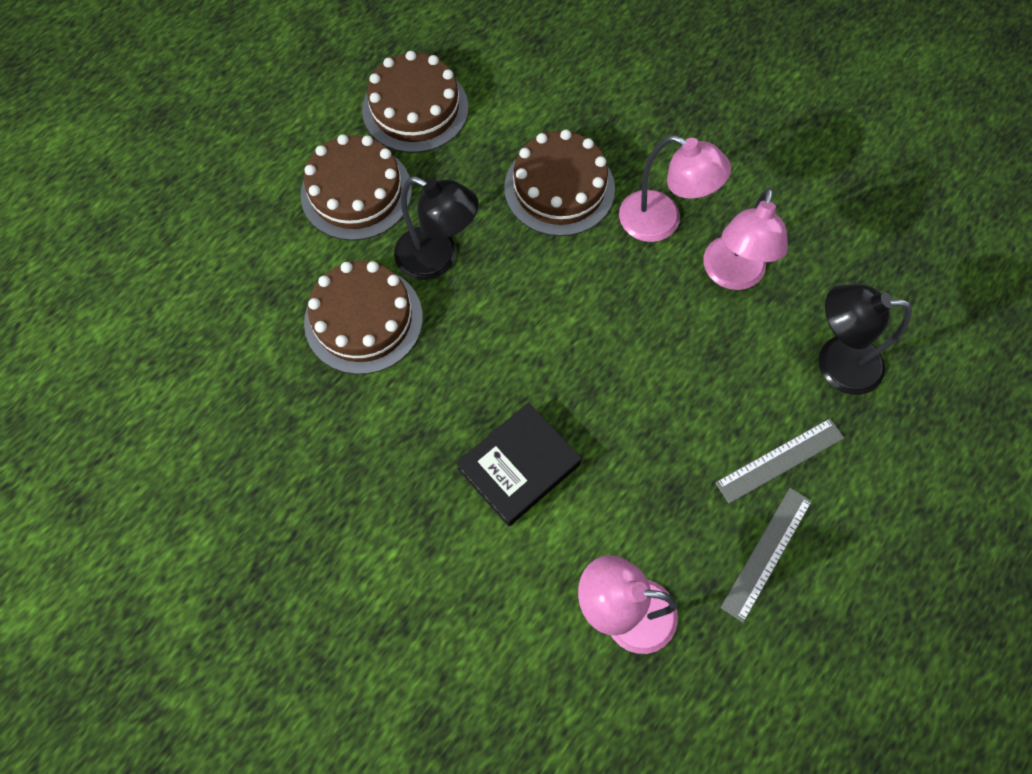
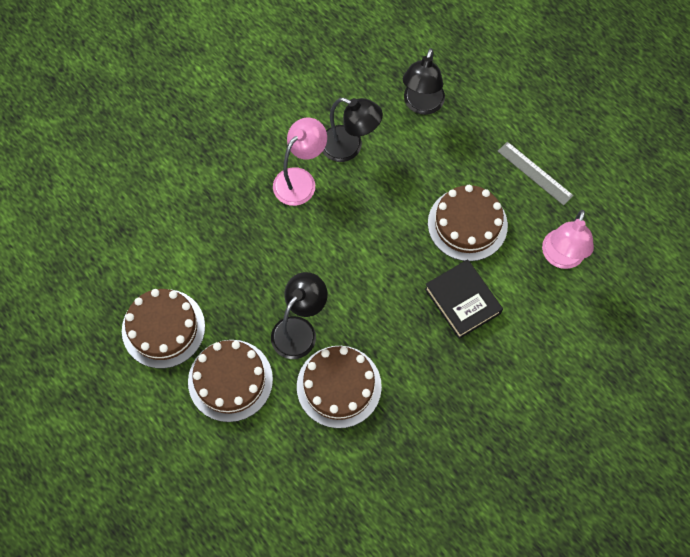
camera: 80 degrees left, 0 degrees up
brown cake [504,130,615,236] -> brown cake moved to [428,185,508,261]
pink lamp [703,188,788,290] -> black lamp [322,98,383,162]
grey ruler [715,418,844,503] -> none

